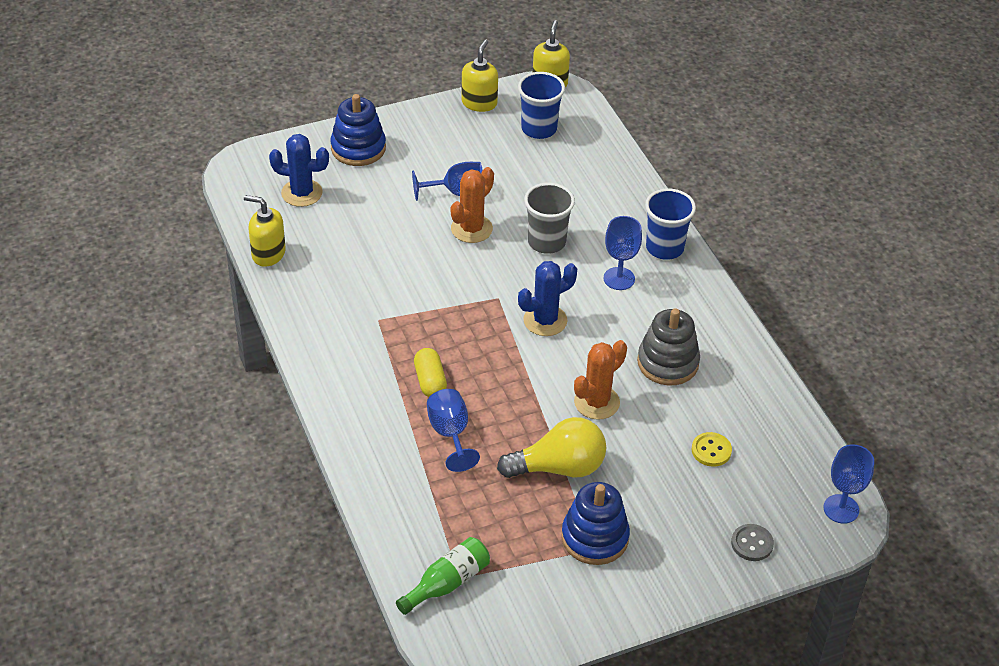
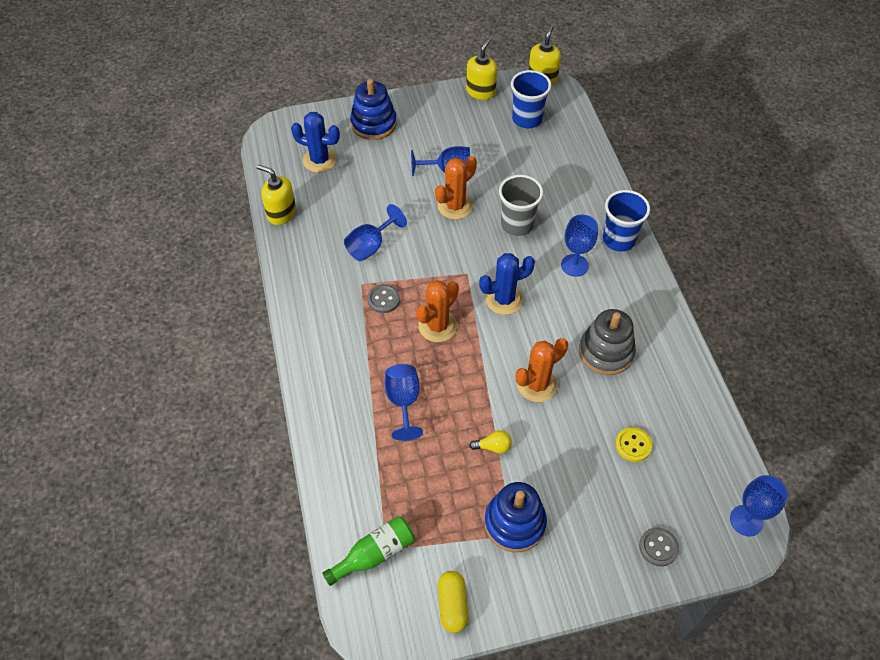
camera: 10 degrees right, 10 degrees up
yellow capsule [414,348,447,397] -> yellow capsule moved to [438,571,468,633]
yellow light bulb [497,417,606,478] -> yellow light bulb [469,430,512,454], size x0.43
none -> blue goblet [344,204,407,261]
none -> grey button [367,284,400,313]
none -> orange cactus [416,280,459,342]

